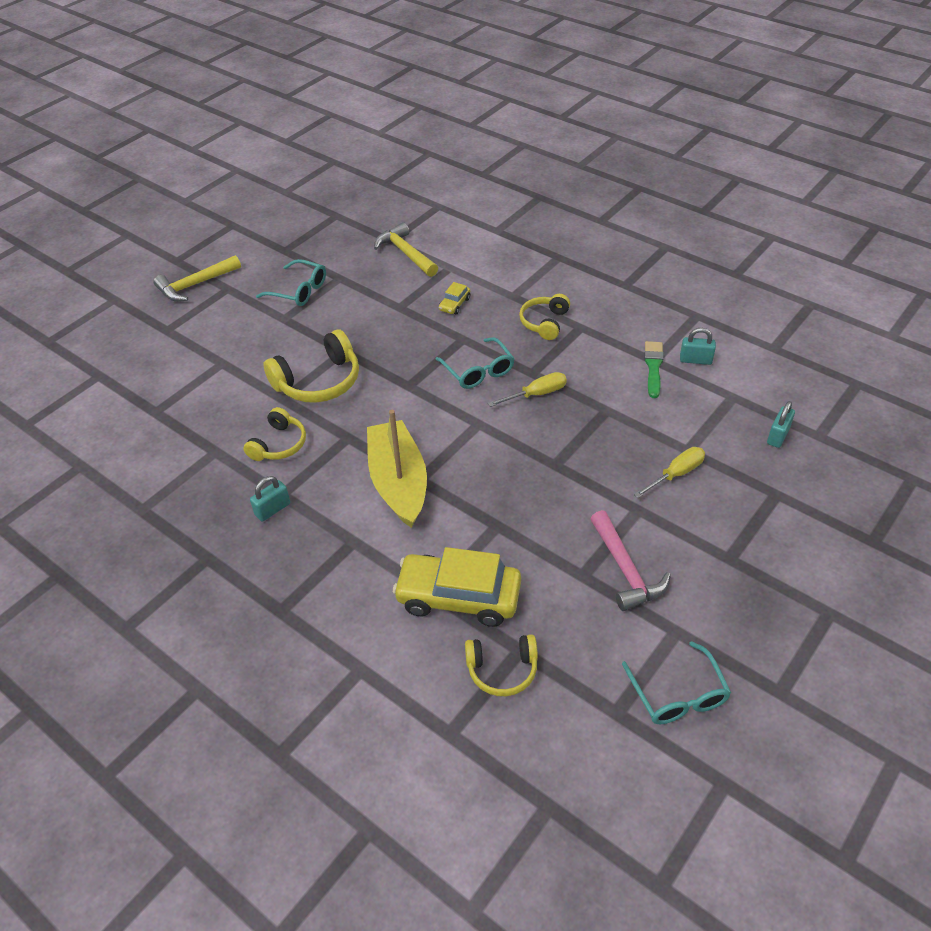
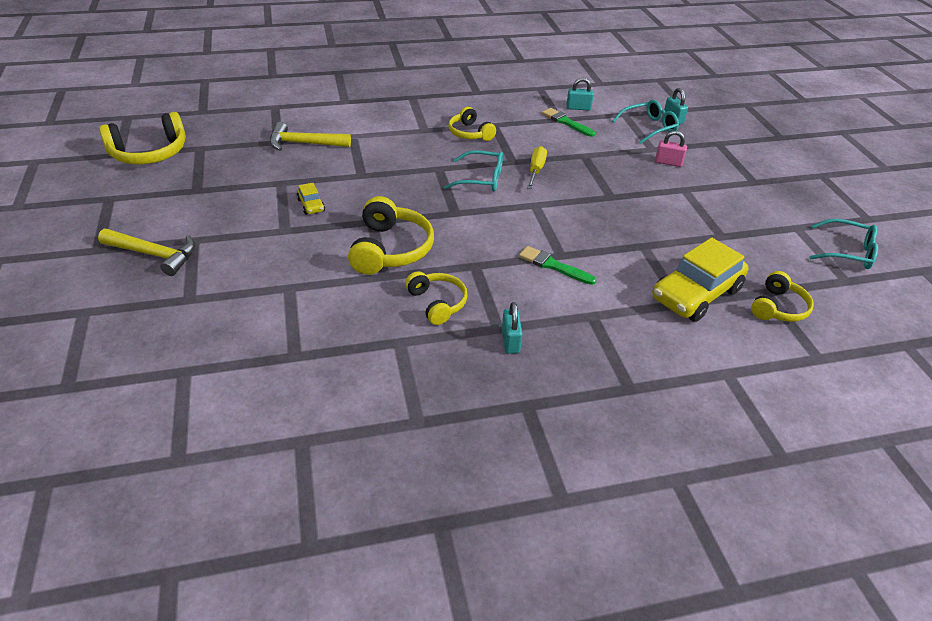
camera: 55 degrees left, 5 degrees down
yellow hammer [154,255,241,302] -> yellow hammer turned 75 degrees counterclockwise [98,229,195,276]
turquoise glasses [256,259,326,306] -> turquoise glasses moved to [612,100,679,144]
yellow boat [367,410,427,528] -> green brush [519,246,597,285]
yellow car [439,282,470,314] -> yellow car moved to [297,183,325,215]
pink hammer [590,510,671,611] -> none
yellow screwdriver [634,447,705,498] -> pink padlock [655,131,687,167]
turquoise padlock [680,328,716,365] -> turquoise padlock turned 45 degrees clockwise [566,78,594,110]
none -> yellow headphones [99,112,186,164]

